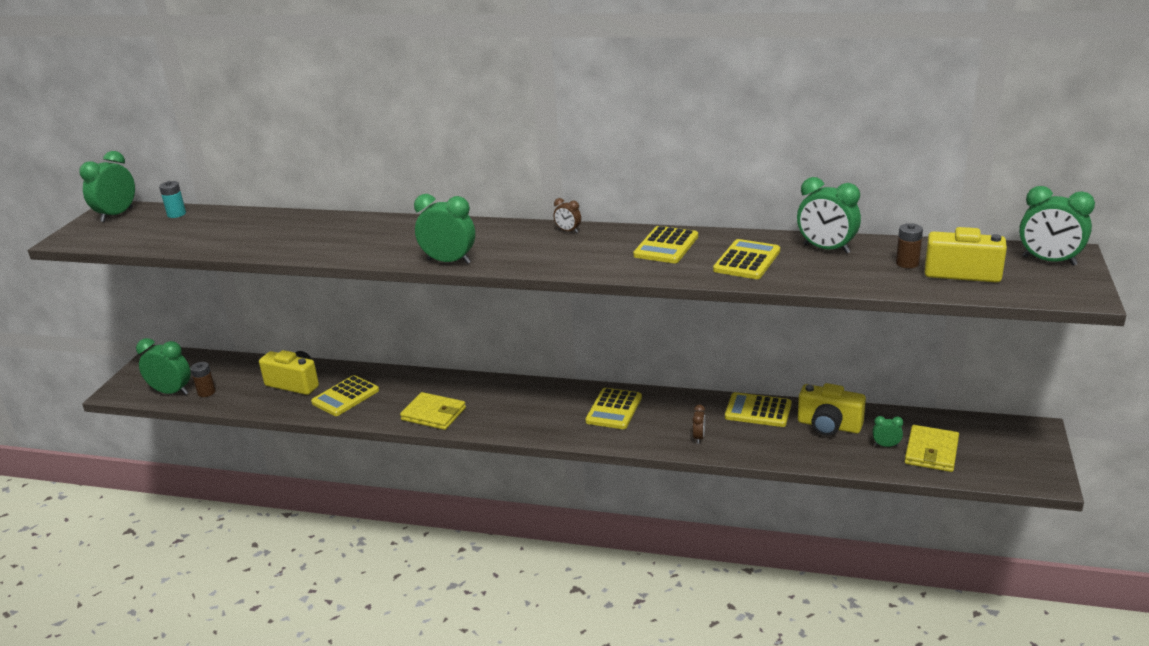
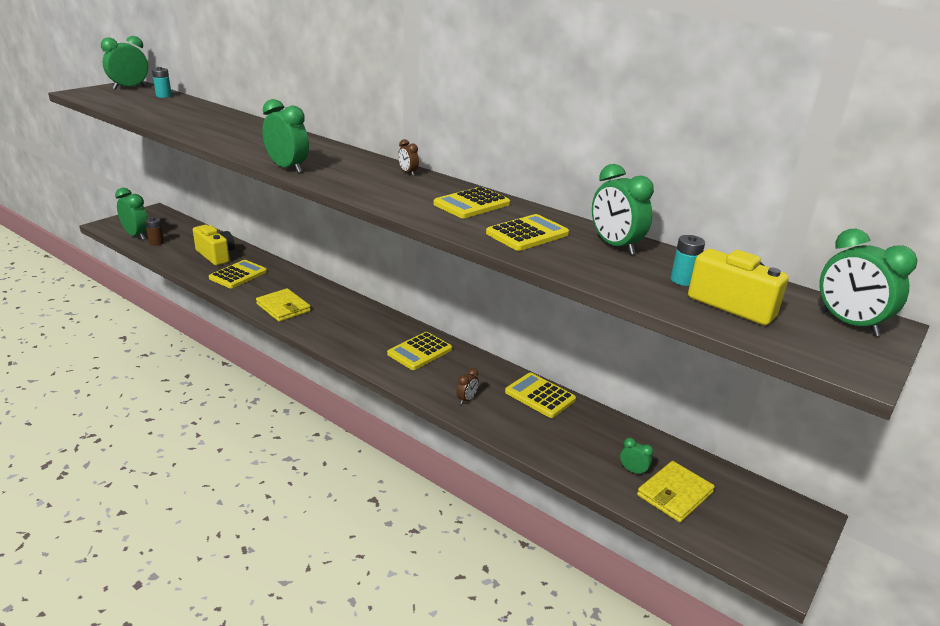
camera: 20 degrees right, 0 degrees up
yellow calculator [311,375,379,416] -> yellow calculator turned 150 degrees clockwise [209,260,267,288]
yellow camera [798,383,866,436] -> none
brown battery [896,223,923,268] -> turquoise battery [671,235,705,286]

